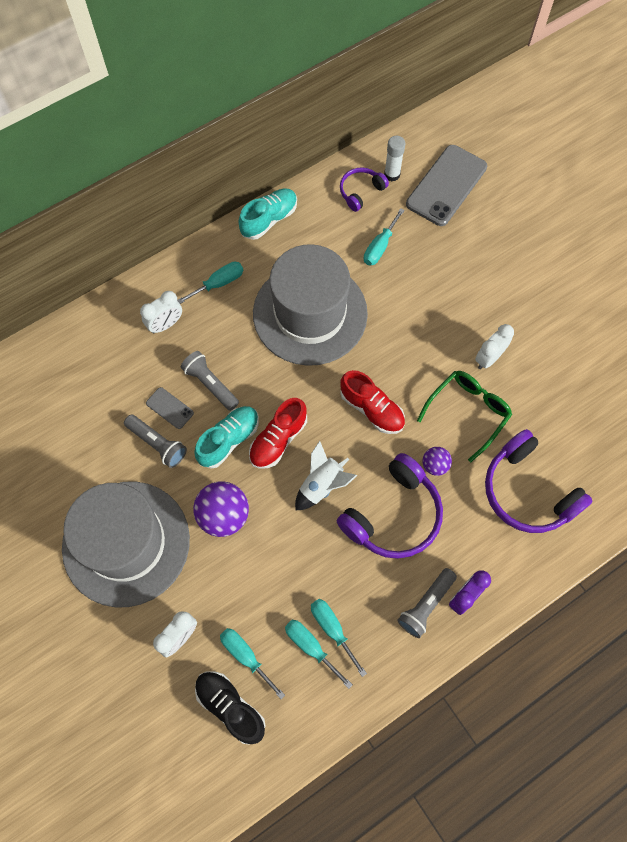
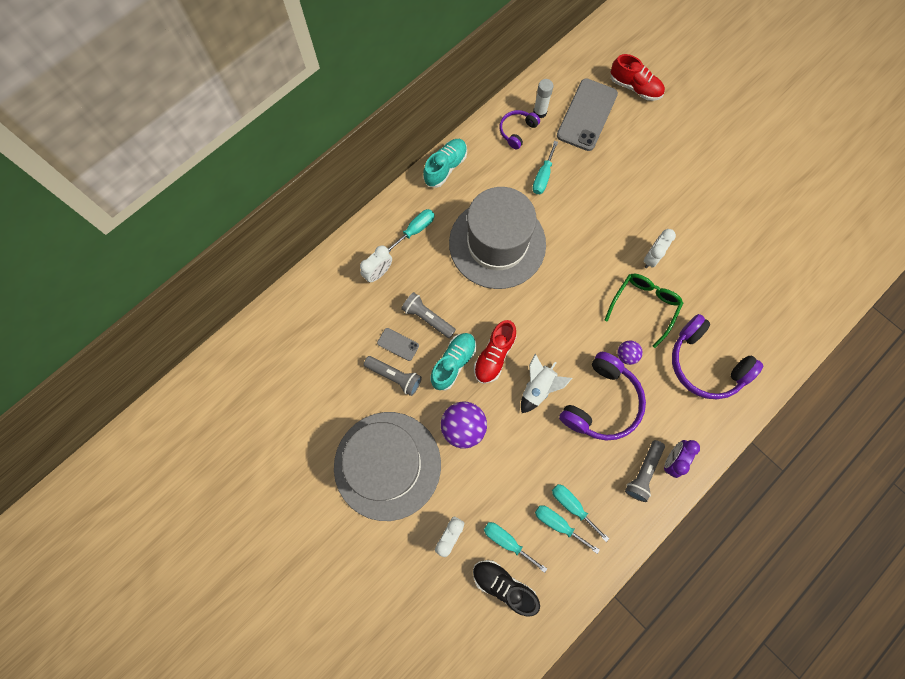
camera: 10 degrees left, 5 degrees up
red shoe [340,370,405,434] -> red shoe moved to [611,54,665,101]

